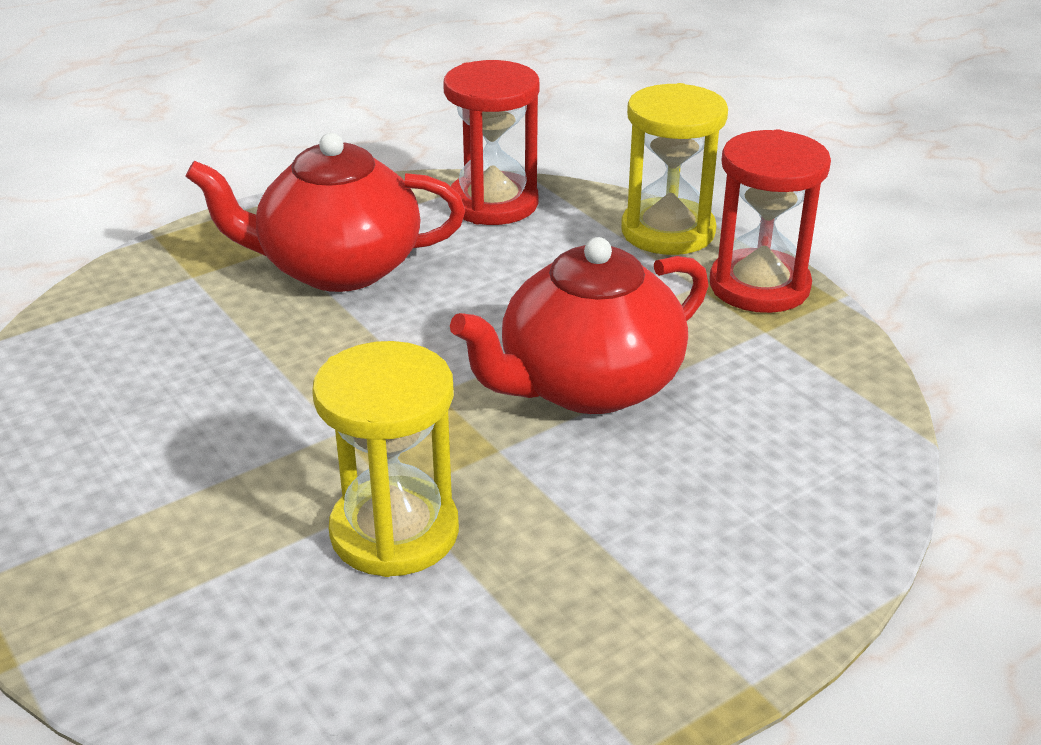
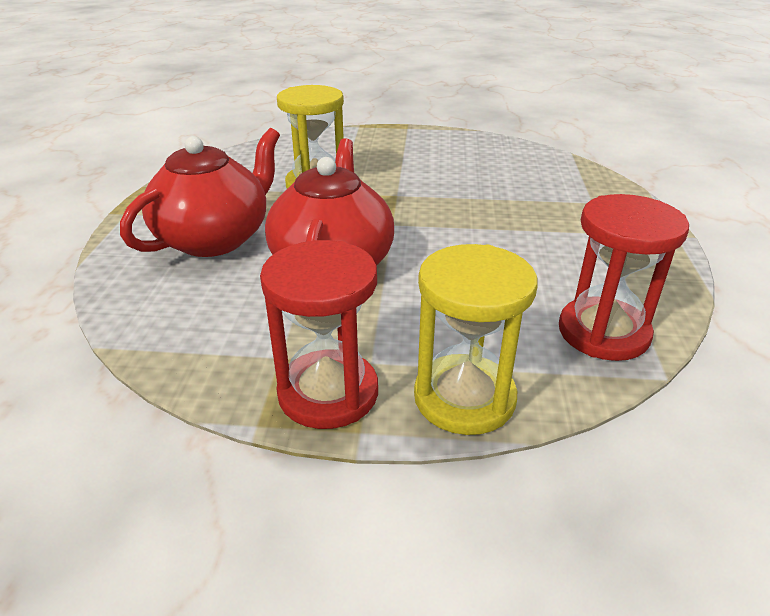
camera: 130 degrees right, 0 degrees up
red teapot [185,133,465,292] -> red teapot moved to [120,128,280,257]

